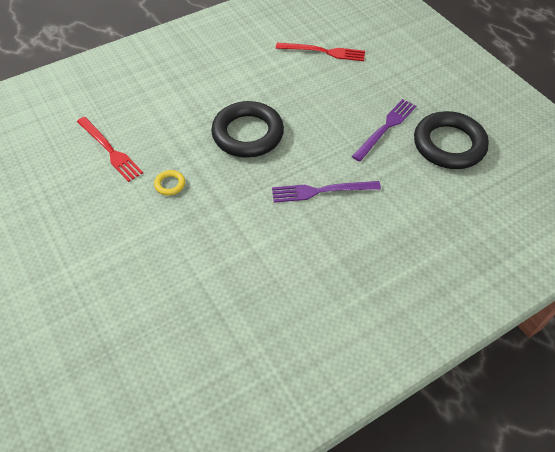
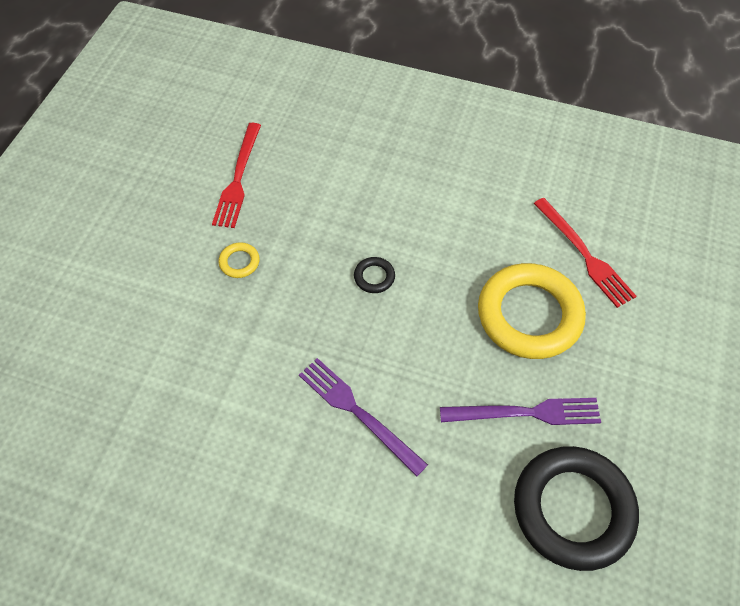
camera: 50 degrees right, 5 degrees up
black ring [211,101,284,158] -> black ring [354,257,395,293], size x0.40
none -> yellow ring [478,263,586,359]

